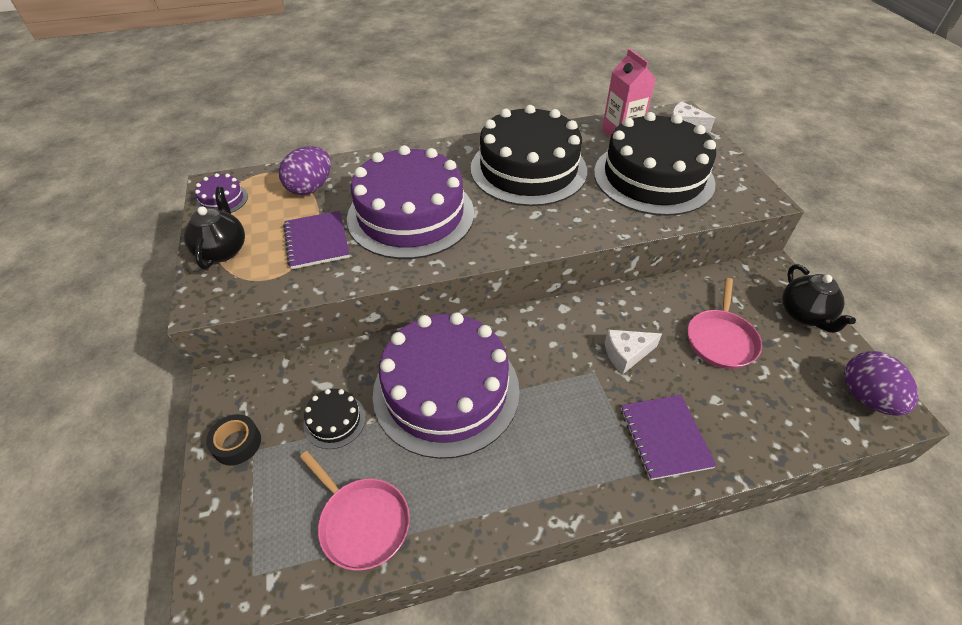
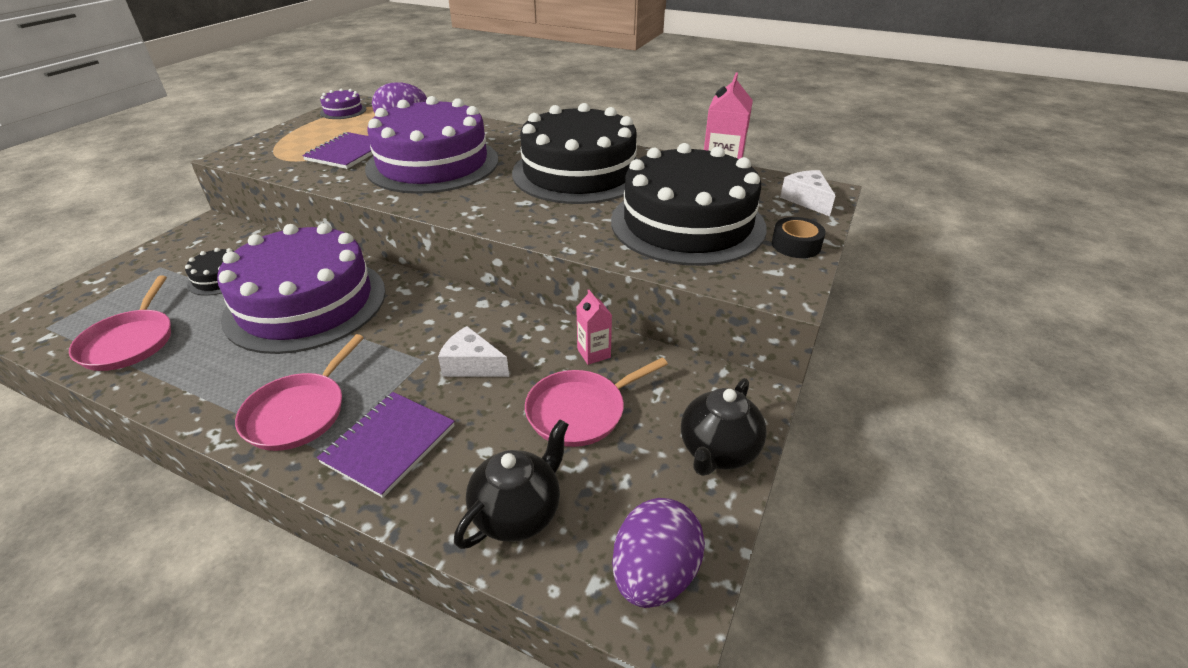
camera: 40 degrees right, 10 degrees down
black teapot [183,187,245,269] -> black teapot moved to [454,419,569,549]
black tape [206,414,261,466] -> black tape moved to [772,217,826,258]
none -> pink pan [235,334,364,451]
none -> pink carton [576,290,612,365]

